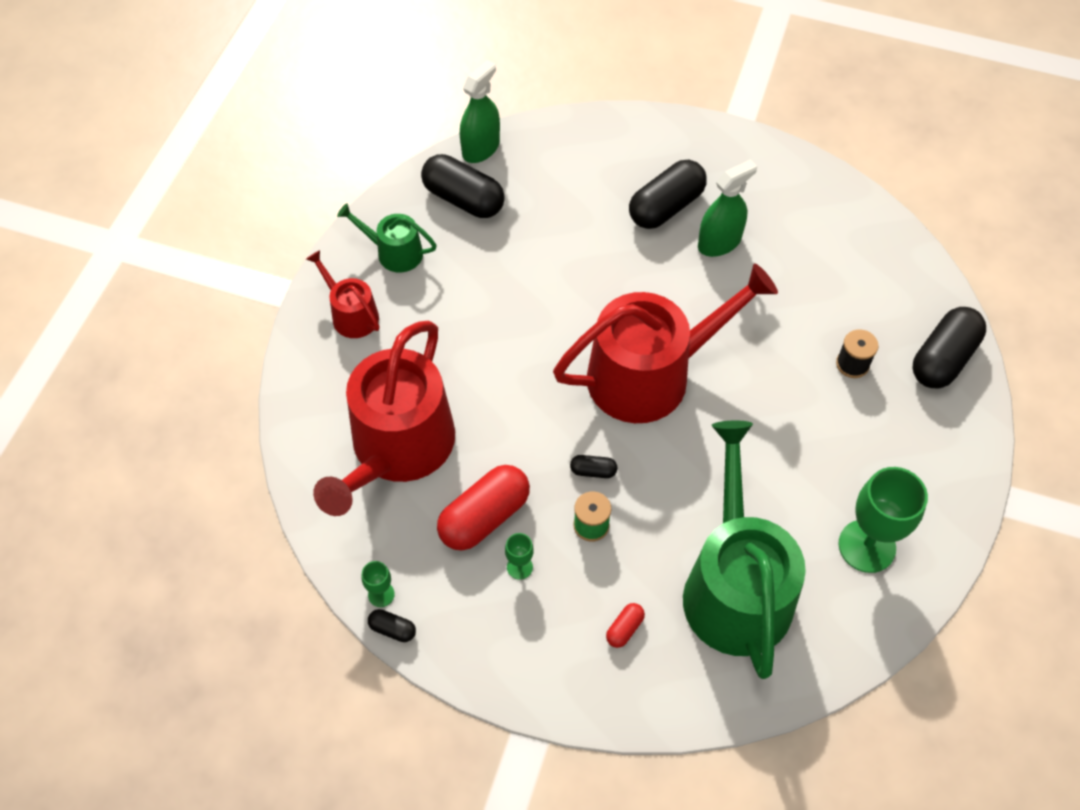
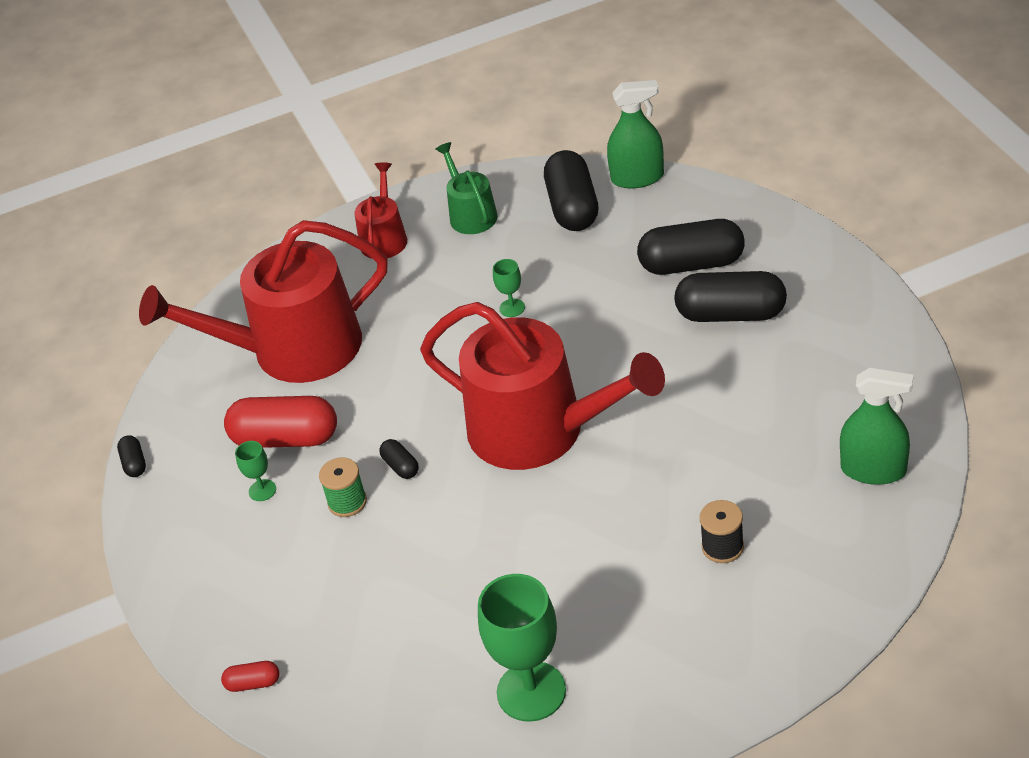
camera: 55 degrees right, 15 degrees down
green goblet [362,561,395,607] -> green goblet moved to [493,259,525,317]
red capsule [606,603,645,648] -> red capsule moved to [221,661,279,692]
green watering can [683,421,806,679] -> none
green spray bottle [698,160,757,257] -> green spray bottle moved to [840,368,913,485]
black capsule [913,307,986,388] -> black capsule moved to [637,219,745,275]

